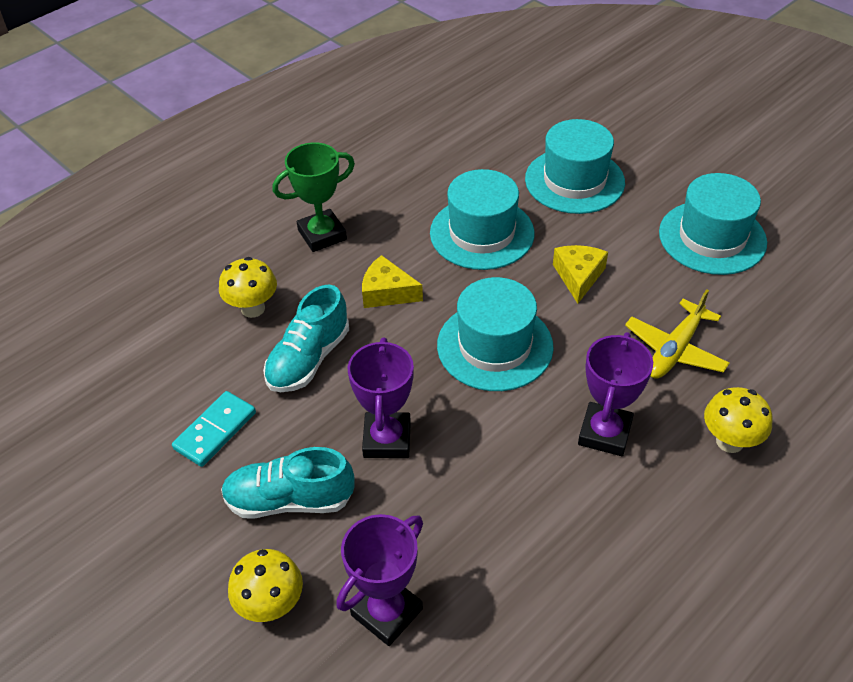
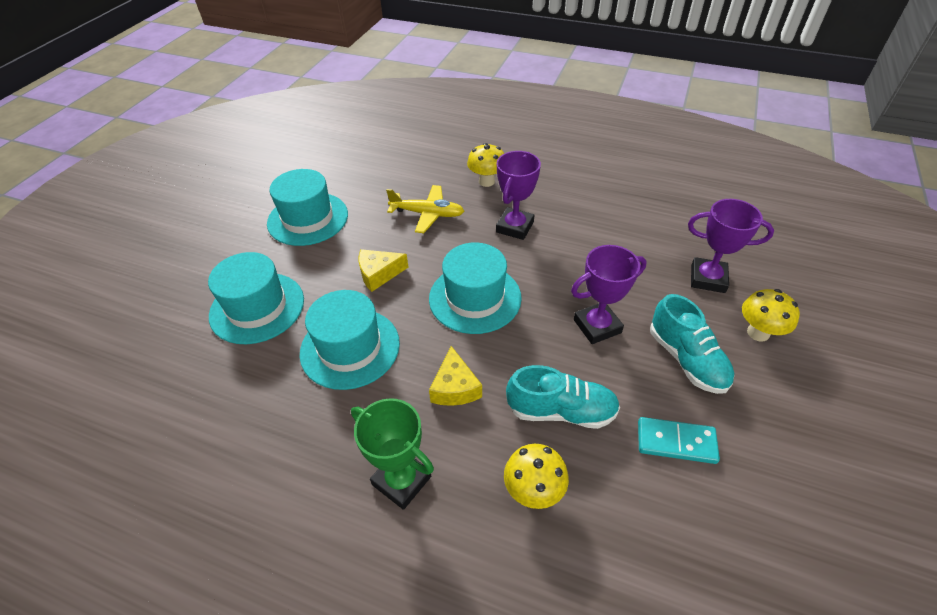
camera: 115 degrees left, 0 degrees up
purple trophy [578,332,653,456] -> purple trophy turned 60 degrees counterclockwise [496,151,541,240]

